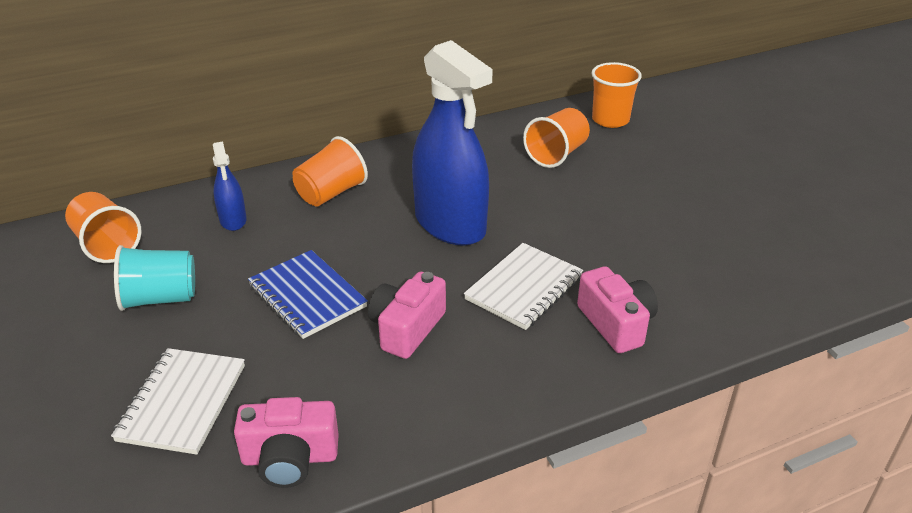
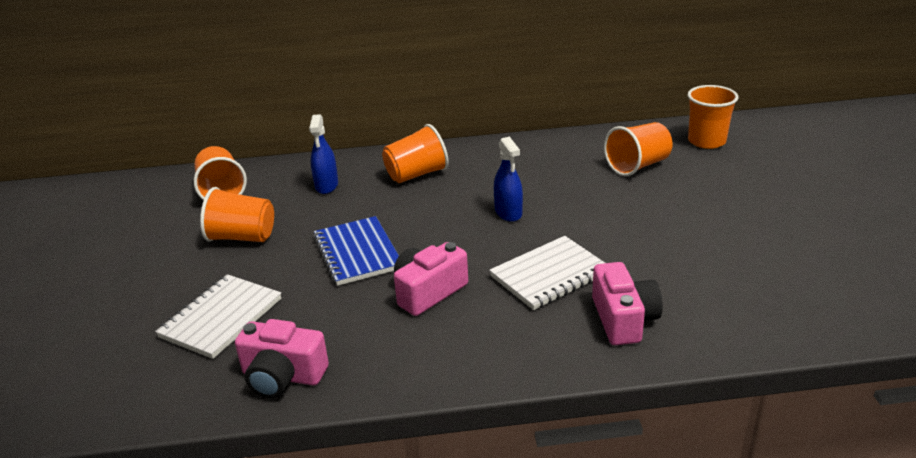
camera: 20 degrees right, 5 degrees down
turquoise cup [114,245,195,311] -> orange cup [200,187,274,242]
blue spray bottle [412,40,493,246] -> blue spray bottle [494,136,523,222], size x0.46

